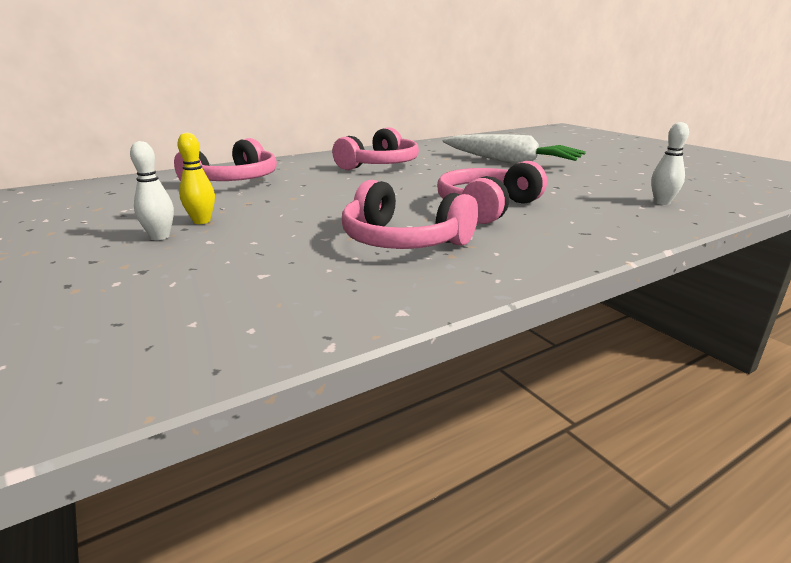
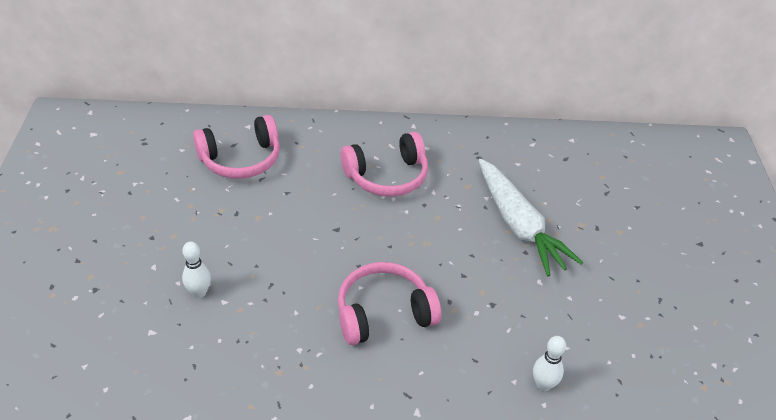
camera: 30 degrees right, 20 degrees up
white bowling pin [130,141,174,240] -> white bowling pin moved to [182,241,211,298]
yellow bowling pin [177,132,215,224] -> none
pink headphones [342,180,478,249] -> none

